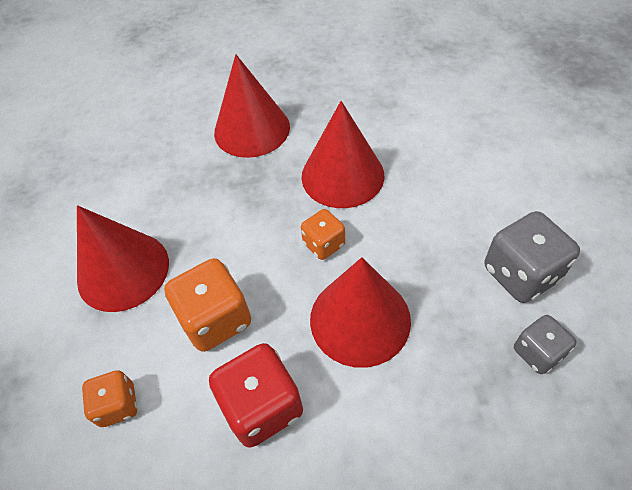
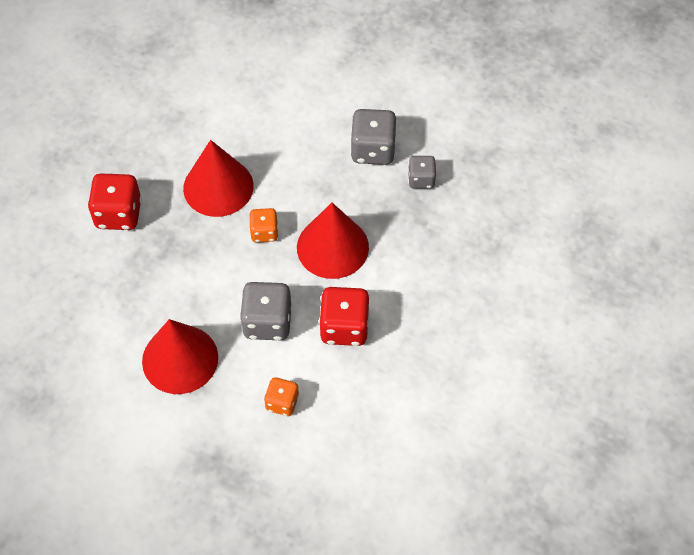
camera: 60 degrees left, 5 degrees up
orange dice [164,258,251,352] -> grey dice [240,282,292,340]
red cone [214,54,290,158] -> red dice [88,173,142,230]

